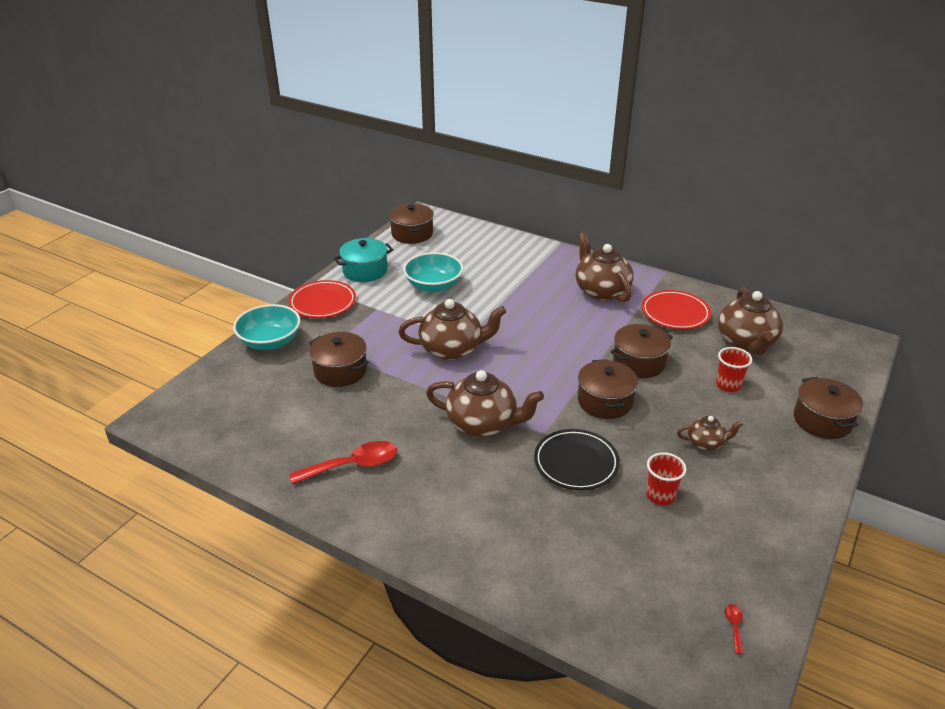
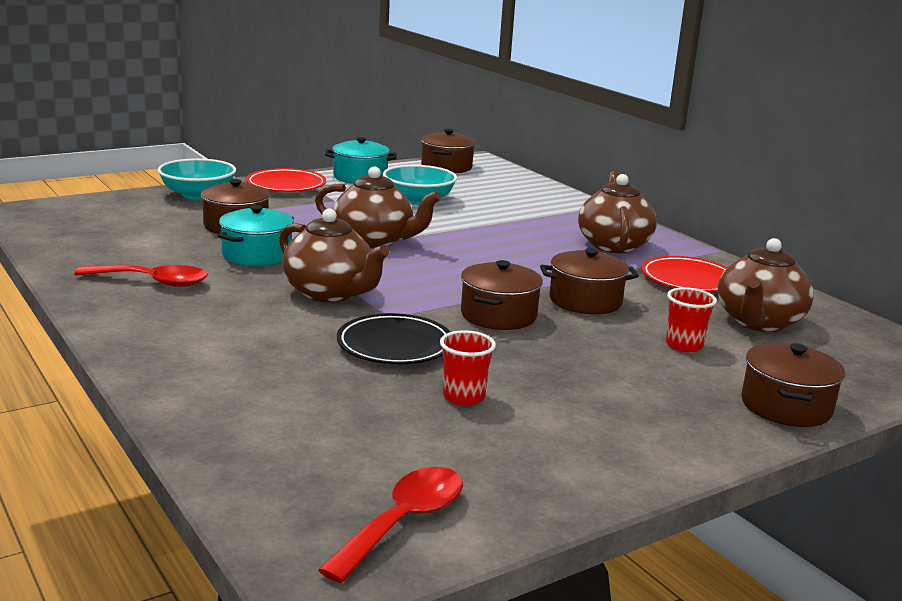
camera: 25 degrees right, 15 degrees down
brown teapot [677,416,743,451] -> none
red spoon [725,604,743,654] -> red spoon [318,467,463,583], size x2.39
none -> turquoise pot [217,205,294,266]

